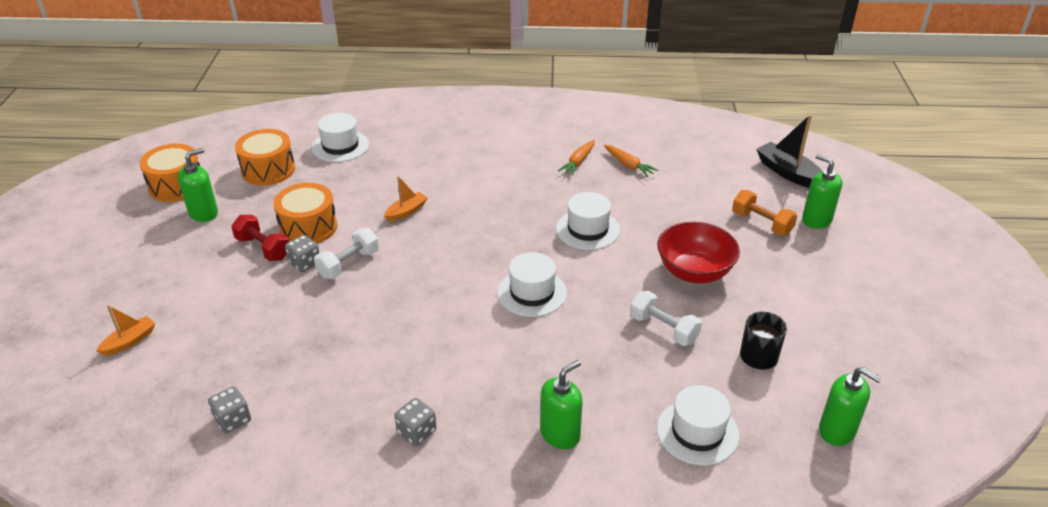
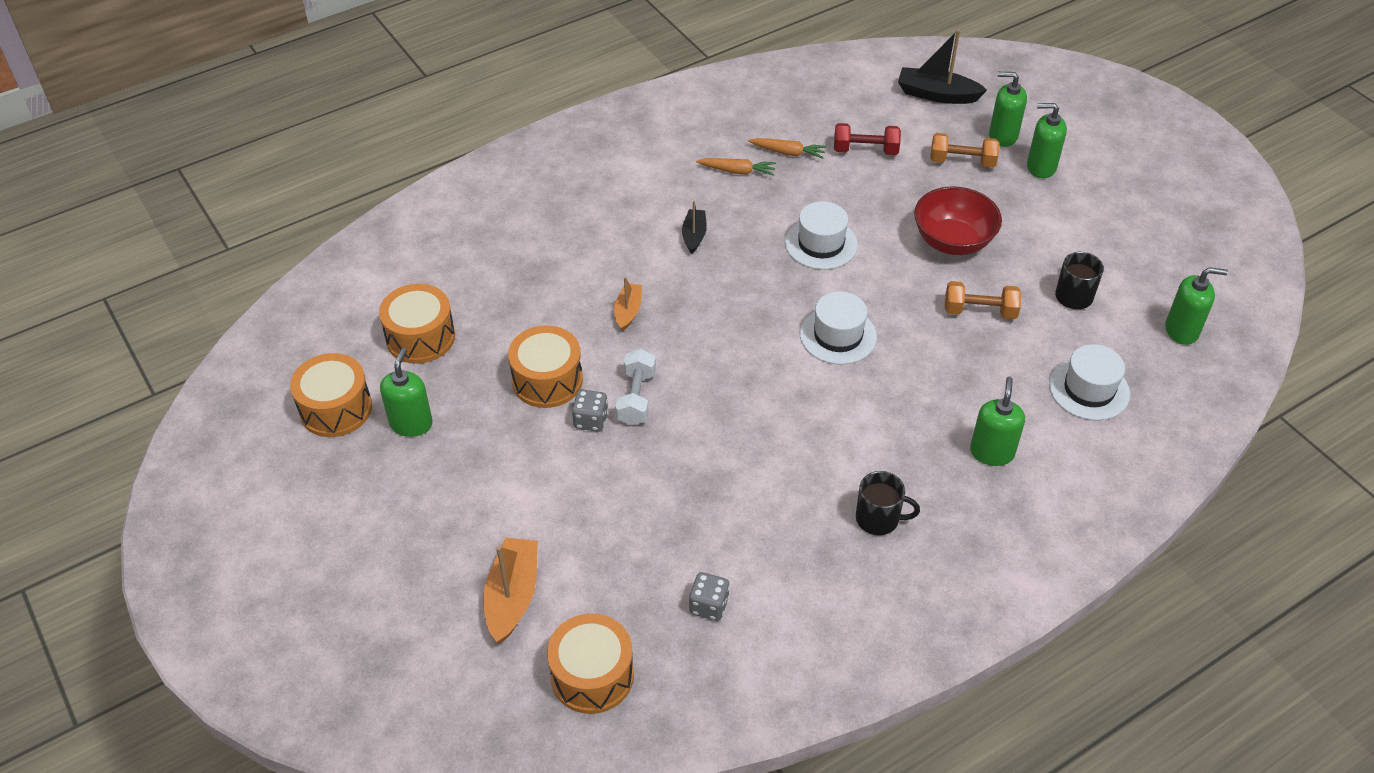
camera: 35 degrees left, 10 degrees up
orange boat [96,305,156,356] -> orange boat [483,537,538,643], size x1.66
red dumbbell [231,215,289,261] -> red dumbbell moved to [834,123,901,155]
white hat [312,113,369,162] -> none
grey dice [395,398,437,446] -> black mug [856,471,920,535]
orange carrot [558,140,595,175] -> orange carrot turned 75 degrees counterclockwise [696,158,776,176]
white dumbbell [630,291,702,346] -> orange dumbbell [945,281,1022,319]
none -> orange drum [547,613,634,714]
none -> black boat [682,200,707,254]
none -> green soap dispenser [1027,103,1067,178]

